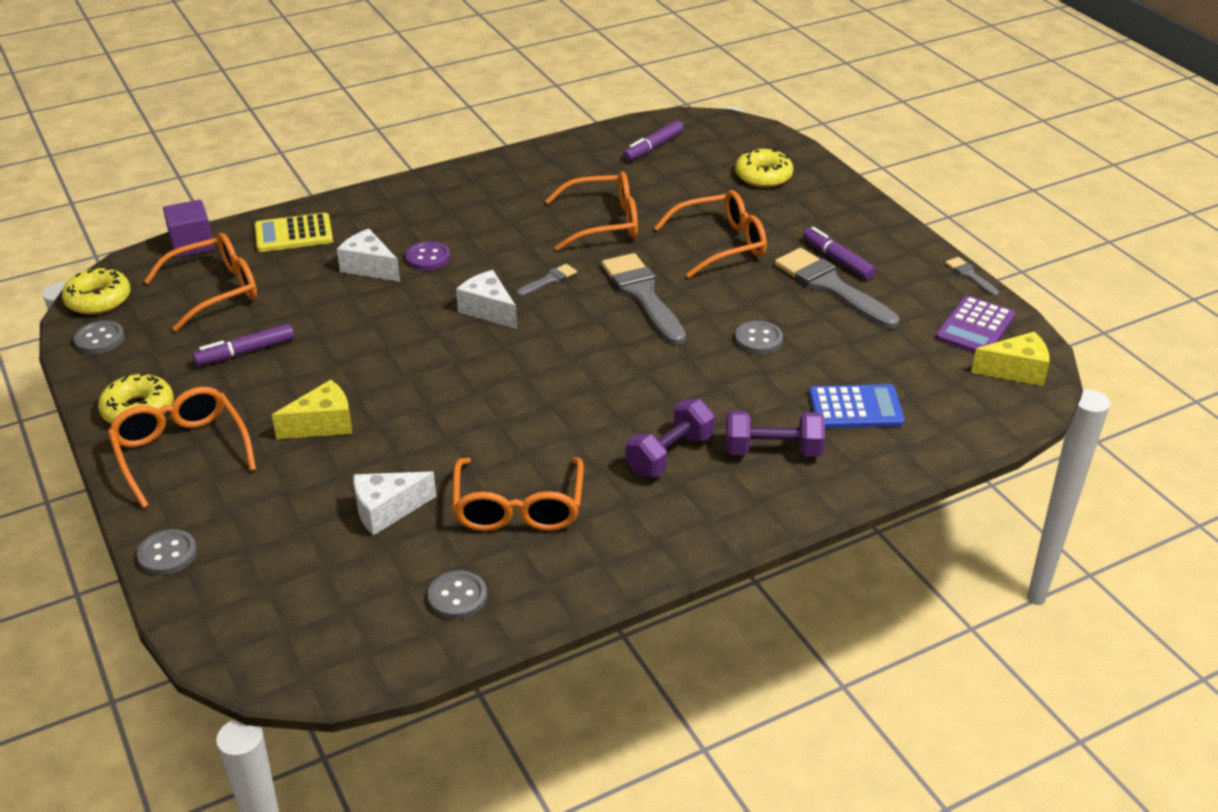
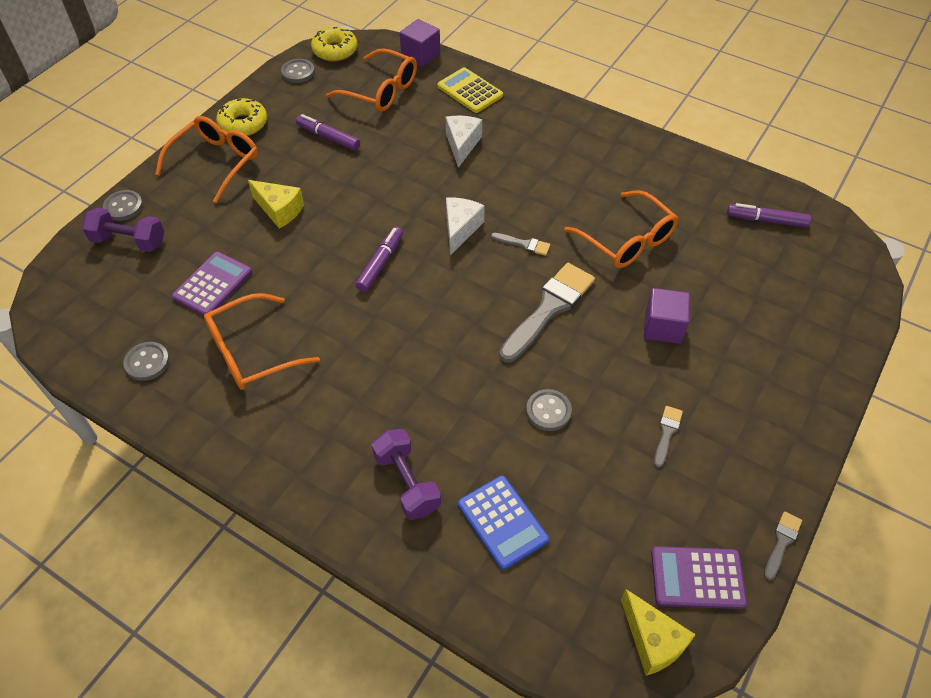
camera: 60 degrees right, 15 degrees up
white cheese [353,471,436,536] -> purple calculator [172,252,252,316]
purple button [406,241,450,271] -> none
purple dumbbell [626,399,715,477] -> purple dumbbell moved to [82,208,164,252]
orange glasses [654,190,767,278] -> purple cube [644,288,690,344]
yellow donut [735,149,793,188] -> none
grey brush [775,248,900,329] -> grey brush [654,406,683,468], size x0.46
purple marker [803,227,876,280] -> purple marker moved to [356,227,403,292]

